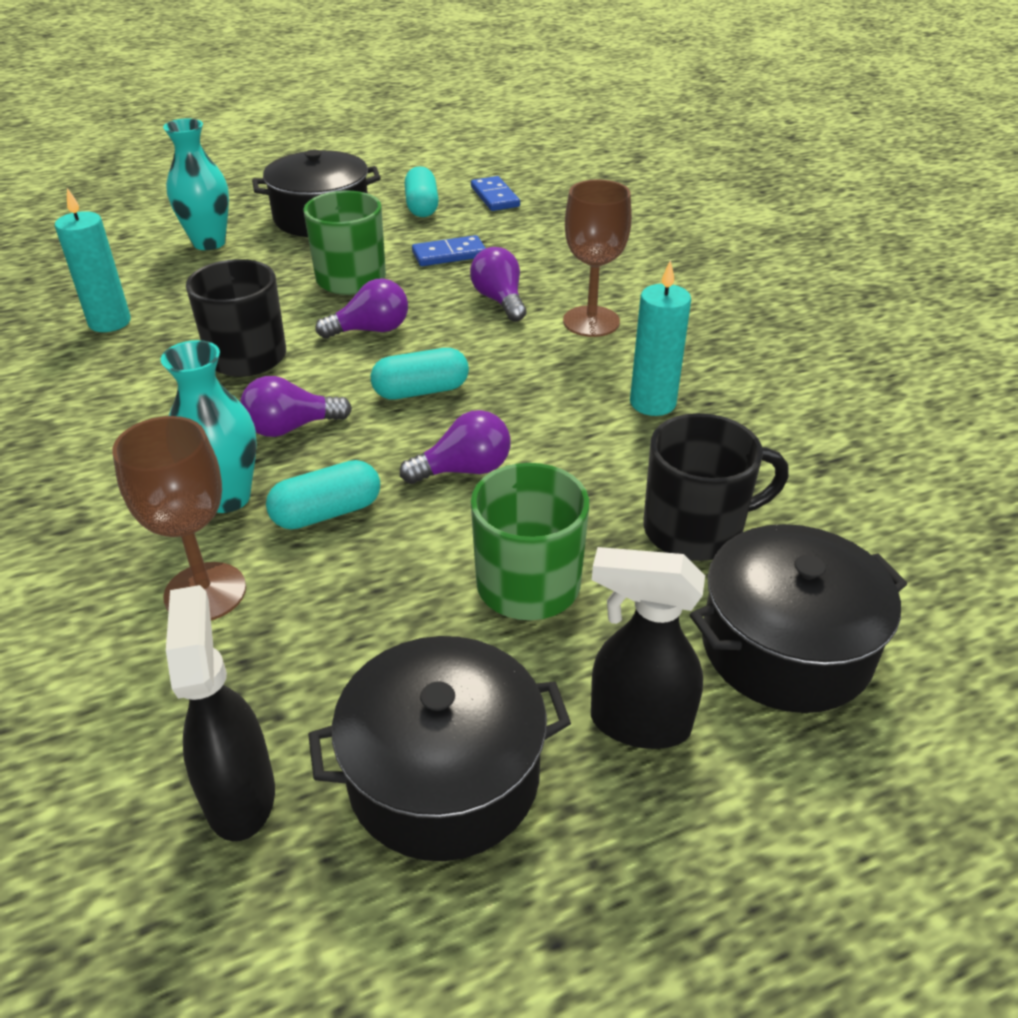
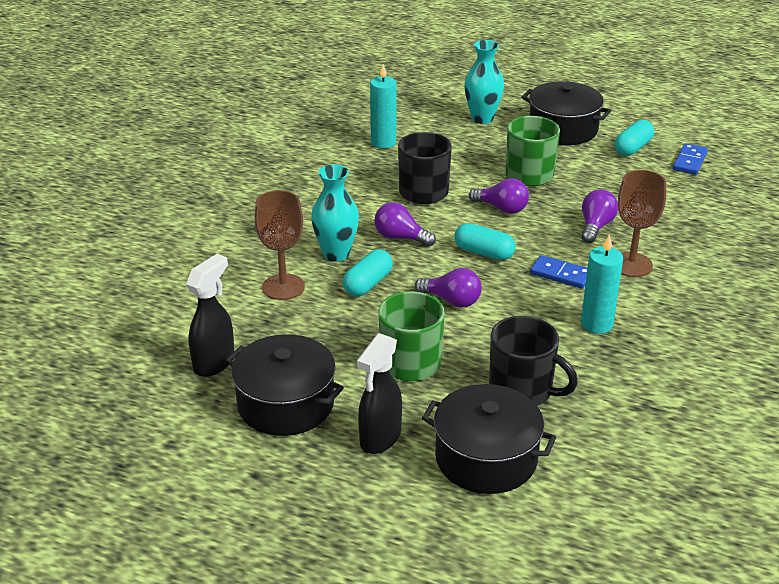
camera: 45 degrees right, 5 degrees down
turquoise capsule [266,460,380,529] -> turquoise capsule turned 75 degrees counterclockwise [342,249,393,296]
blue domino [412,235,486,266] -> blue domino moved to [530,255,588,289]
black spray bottle [591,547,705,749] -> black spray bottle turned 120 degrees counterclockwise [357,333,402,454]

